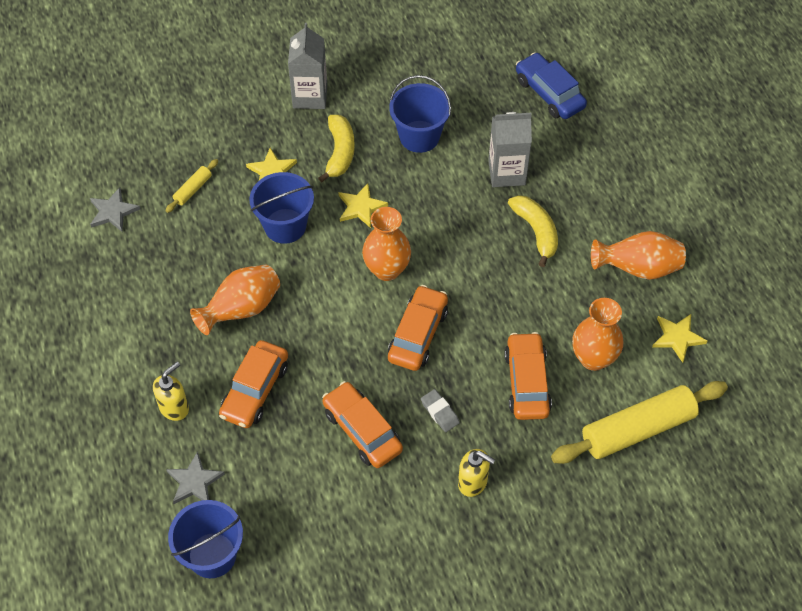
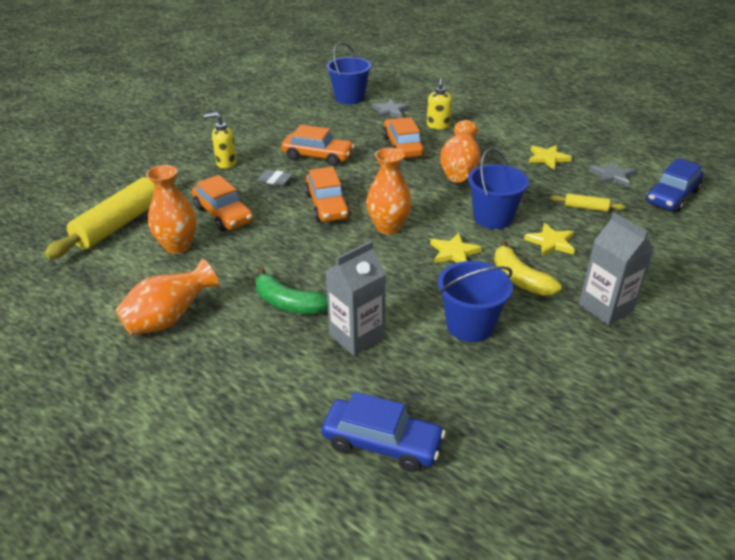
camera: 145 degrees right, 20 degrees down
yellow rolling pin [165,159,218,213] -> yellow rolling pin turned 75 degrees counterclockwise [550,193,625,212]
yellow banana [508,195,558,267] -> green banana [256,268,328,314]
yellow star [652,314,707,363] -> yellow star moved to [529,145,572,169]
none -> blue car [646,158,703,212]

